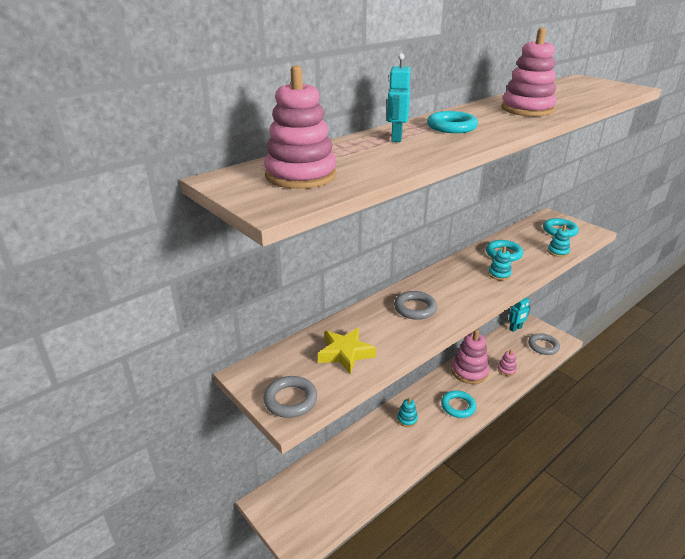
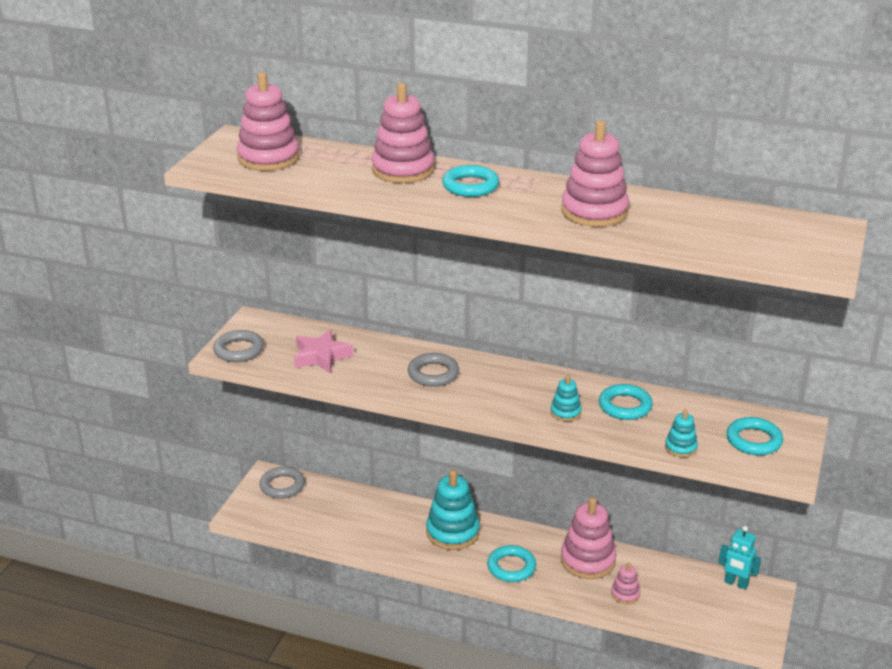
camera: 60 degrees right, 0 degrees up
yellow star [318,328,376,374] -> pink star [294,329,353,374]
turquoise robot [387,53,411,142] -> pink stacking toy [371,83,435,183]
turquoise stacking toy [397,398,418,427] -> turquoise stacking toy [426,470,480,550], size x1.98
grey ring [528,333,560,355] -> grey ring moved to [259,466,305,499]

